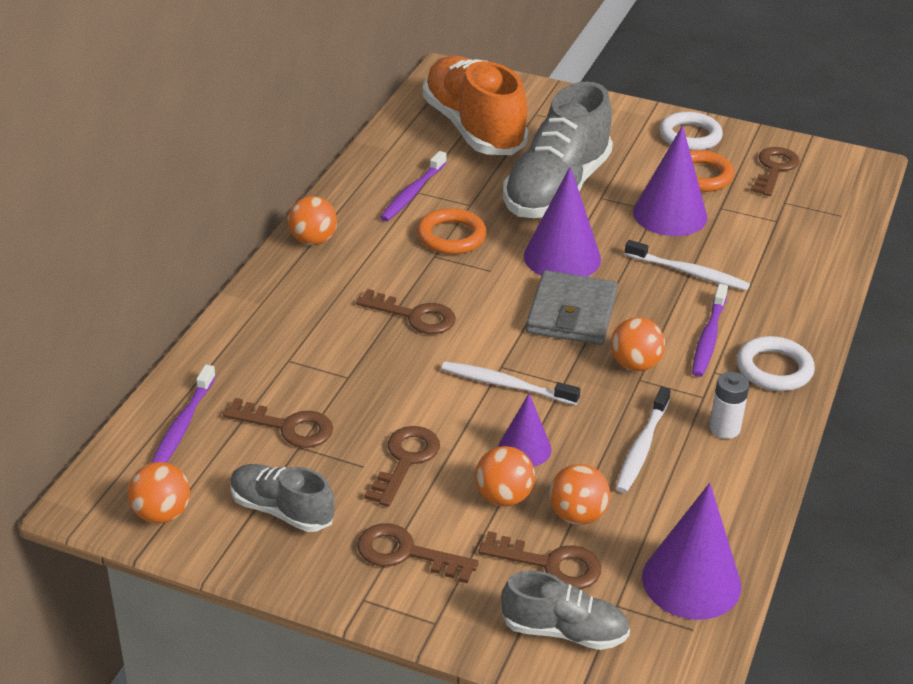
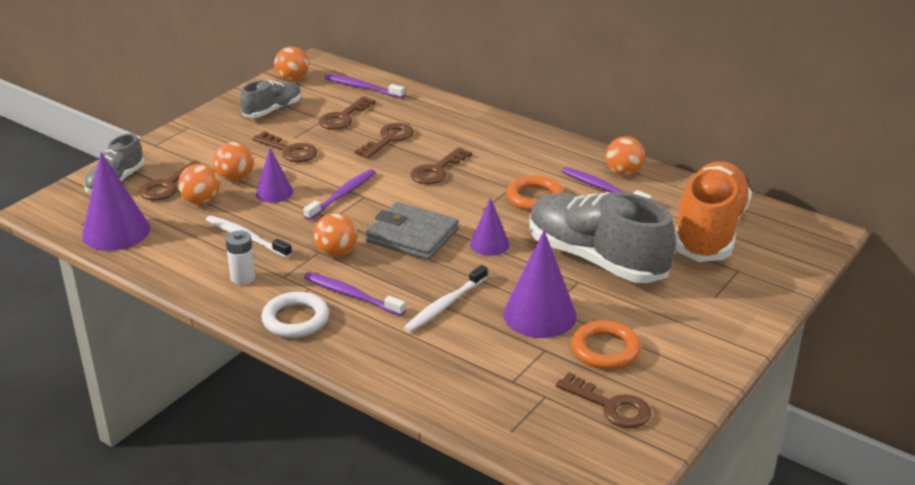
camera: 105 degrees right, 5 degrees down
orange ball [288,196,337,245] -> orange ball moved to [606,136,645,176]
brown key [357,523,479,584] -> brown key moved to [355,123,414,158]
orange shoe [422,56,529,155] -> orange shoe turned 60 degrees counterclockwise [675,161,752,262]
white toothbrush [441,361,581,405] -> purple toothbrush [303,169,376,220]
purple cone [524,166,601,277] -> purple cone [470,198,510,256], size x0.59
white ring [660,112,723,151] -> none

